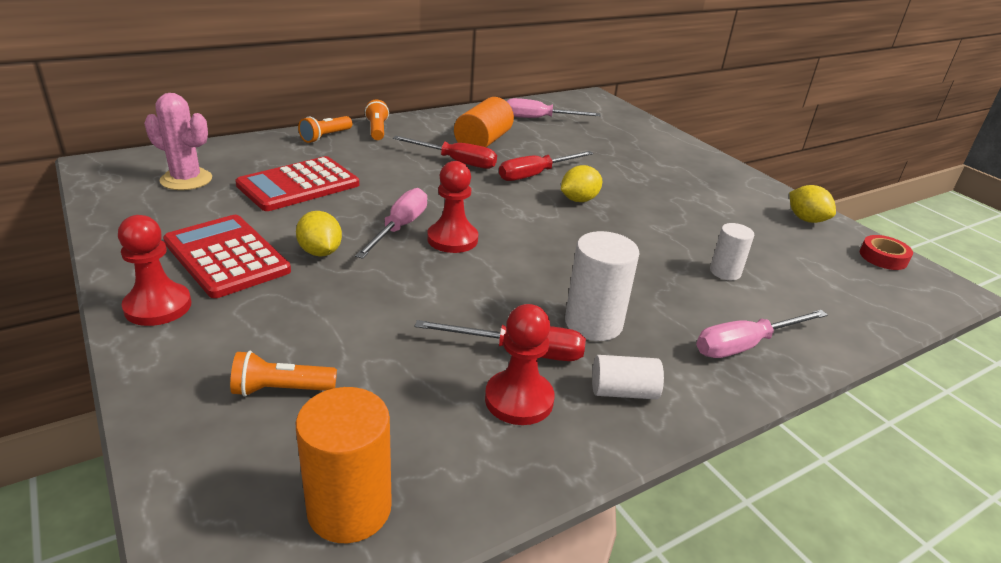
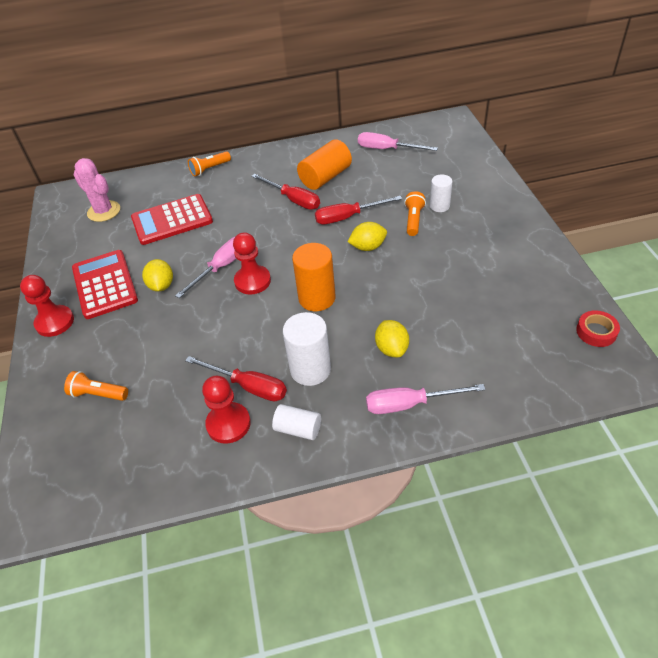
camera: 25 degrees right, 15 degrees up
orange cylinder [296,387,392,543] -> orange cylinder moved to [292,243,336,311]
orange flashlight [365,99,389,140] -> orange flashlight moved to [404,191,426,236]
white cylinder [710,223,754,280] -> white cylinder moved to [430,175,453,212]
yellow lemon [789,185,836,223] -> yellow lemon moved to [375,320,409,357]

